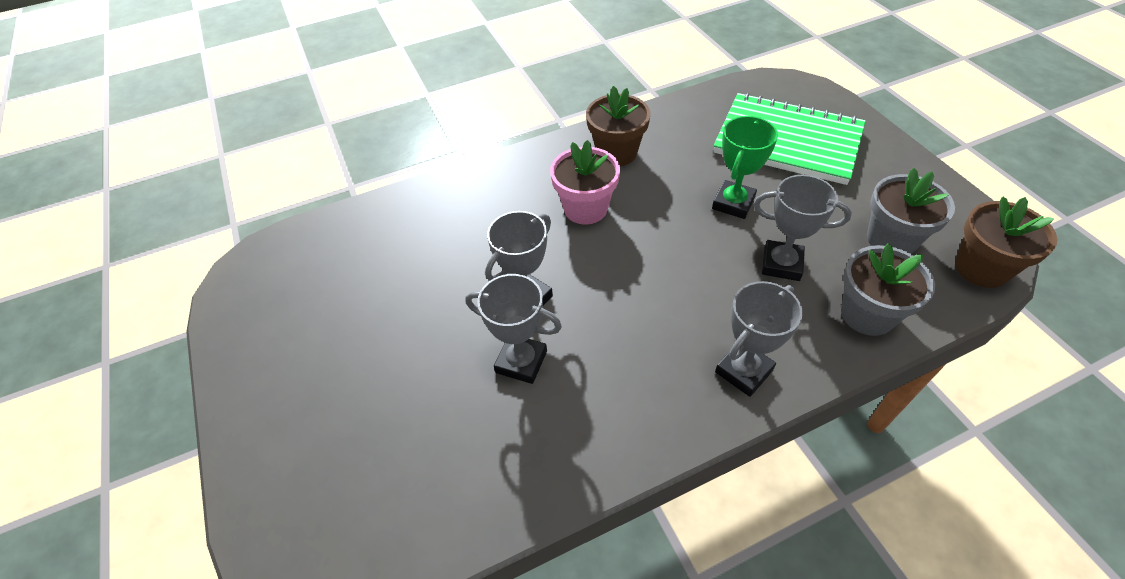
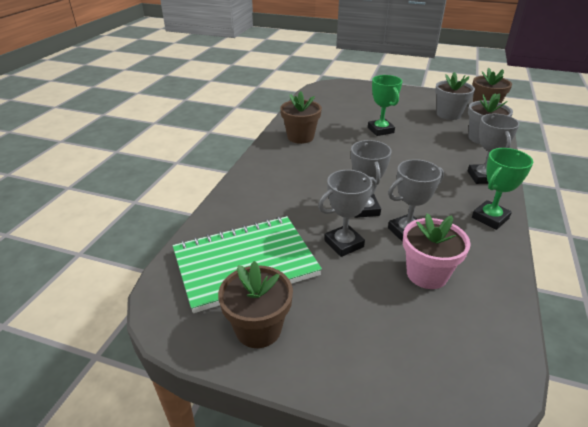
camera: 50 degrees left, 15 degrees down
pink flower pot [550,140,620,225] -> pink flower pot moved to [403,213,471,289]
green notebook [713,93,866,185] -> green notebook moved to [173,216,322,313]
grey trophy [754,175,852,281] -> grey trophy moved to [318,170,377,257]
none -> brown flower pot [218,261,293,348]
none -> green trophy [472,148,533,230]

